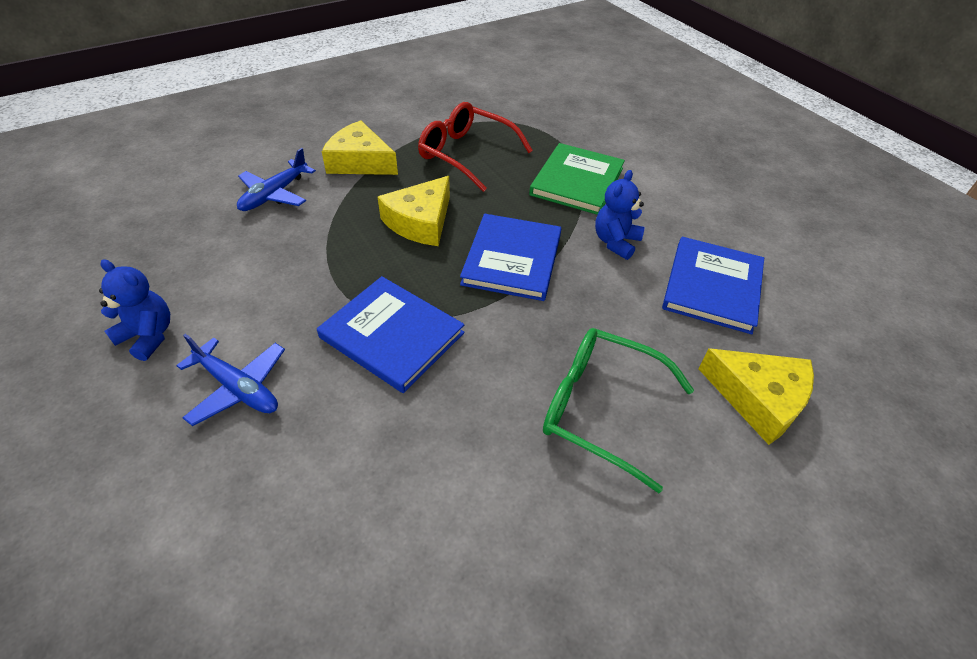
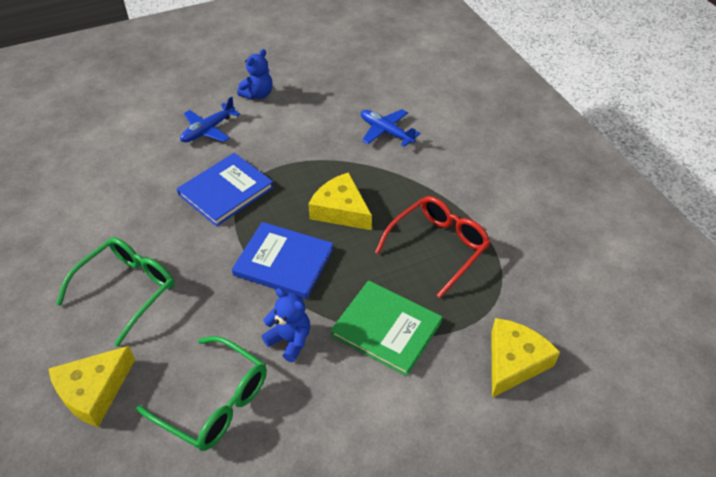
camera: 100 degrees right, 0 degrees up
yellow cheese [322,120,398,175] -> yellow cheese moved to [491,318,560,398]
blue book [662,237,764,334] -> green glasses [136,336,267,451]

